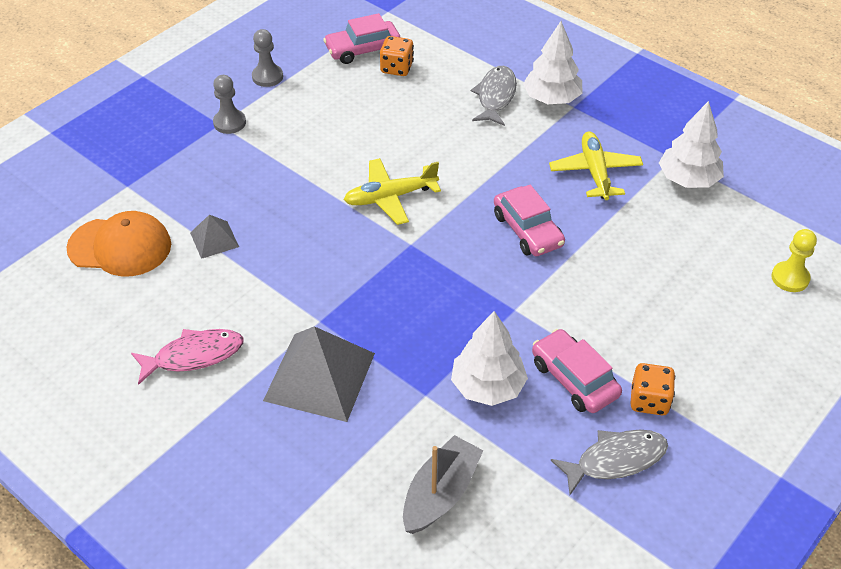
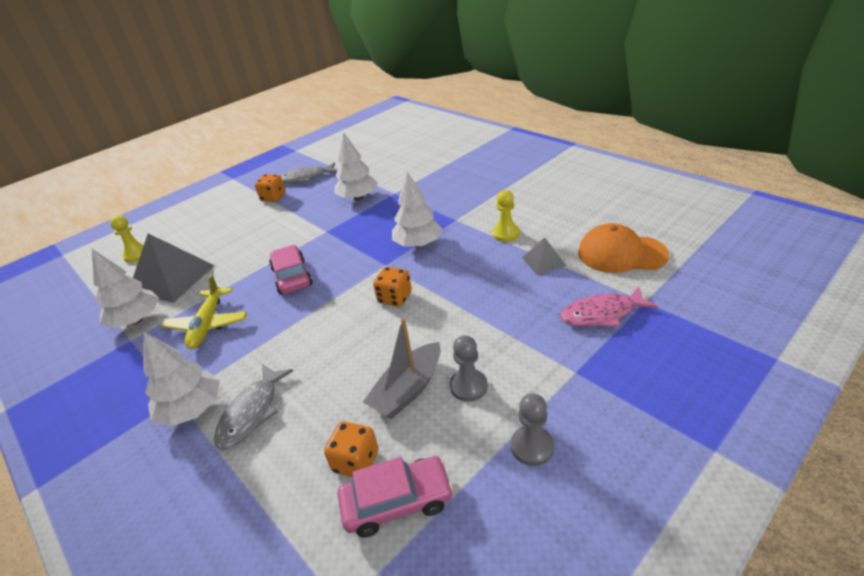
camera: 170 degrees left, 10 degrees down
pink fish [131,329,244,385] -> pink fish moved to [560,287,658,327]
grey pawn [213,75,246,134] -> grey pawn moved to [450,335,488,402]
grey pyramid [263,326,375,422] -> grey pyramid moved to [133,233,215,303]
yellow plane [344,158,441,225] -> orange dice [373,267,412,307]
grey boat [403,435,484,534] -> grey boat moved to [363,318,441,419]
pink car [532,329,622,413] -> none
none -> white tree [392,171,443,248]
none -> yellow pawn [492,190,520,242]

